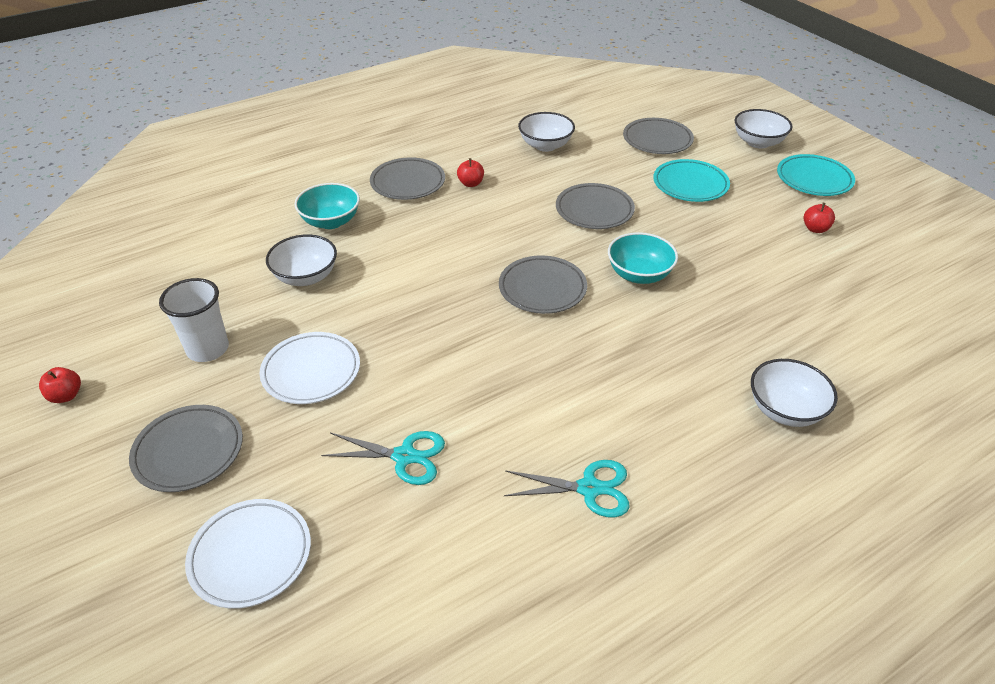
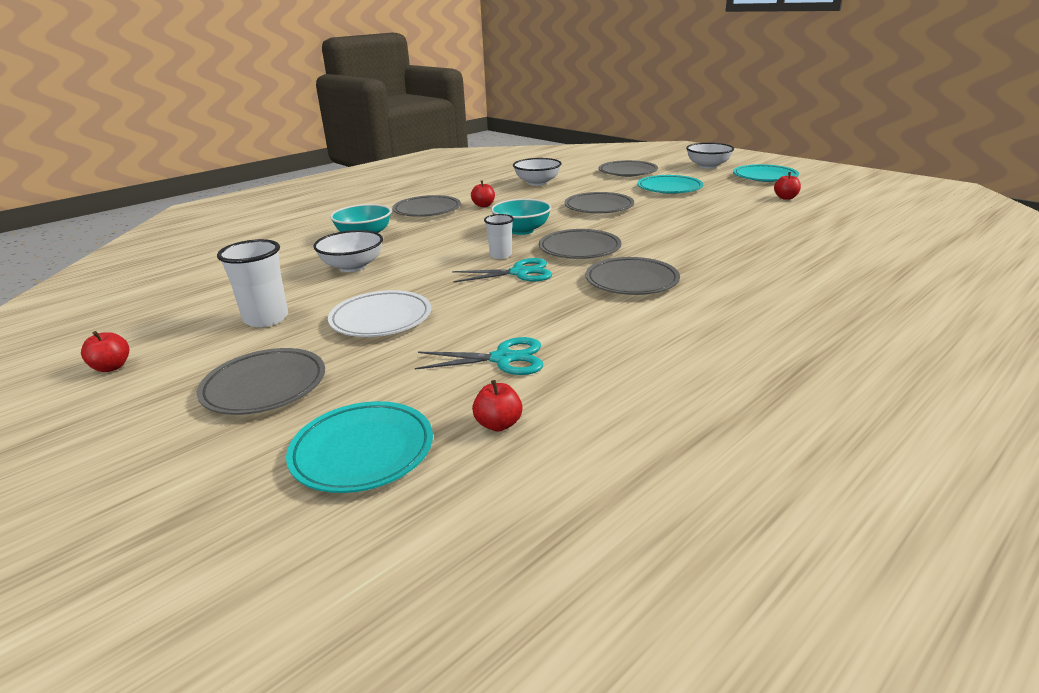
camera: 10 degrees left, 15 degrees down
white plate [185,499,311,609] -> turquoise plate [286,401,433,493]
turquoise scissors [504,460,629,518] -> turquoise scissors moved to [452,258,552,282]
turquoise bowl [608,232,678,284] -> turquoise bowl moved to [491,199,552,235]
white bowl [751,359,838,427] -> none
none -> red apple [472,380,522,432]
none -> white cup [484,214,514,259]
none -> grey plate [585,257,680,295]

